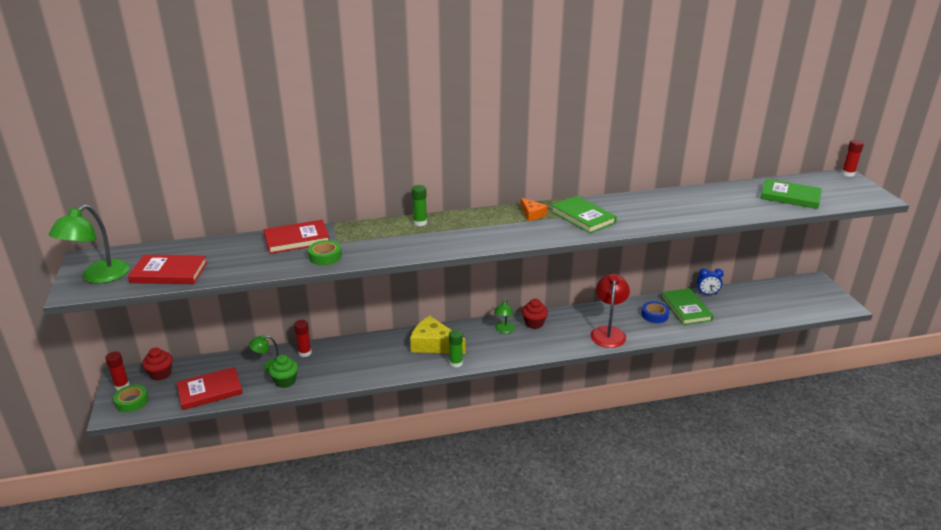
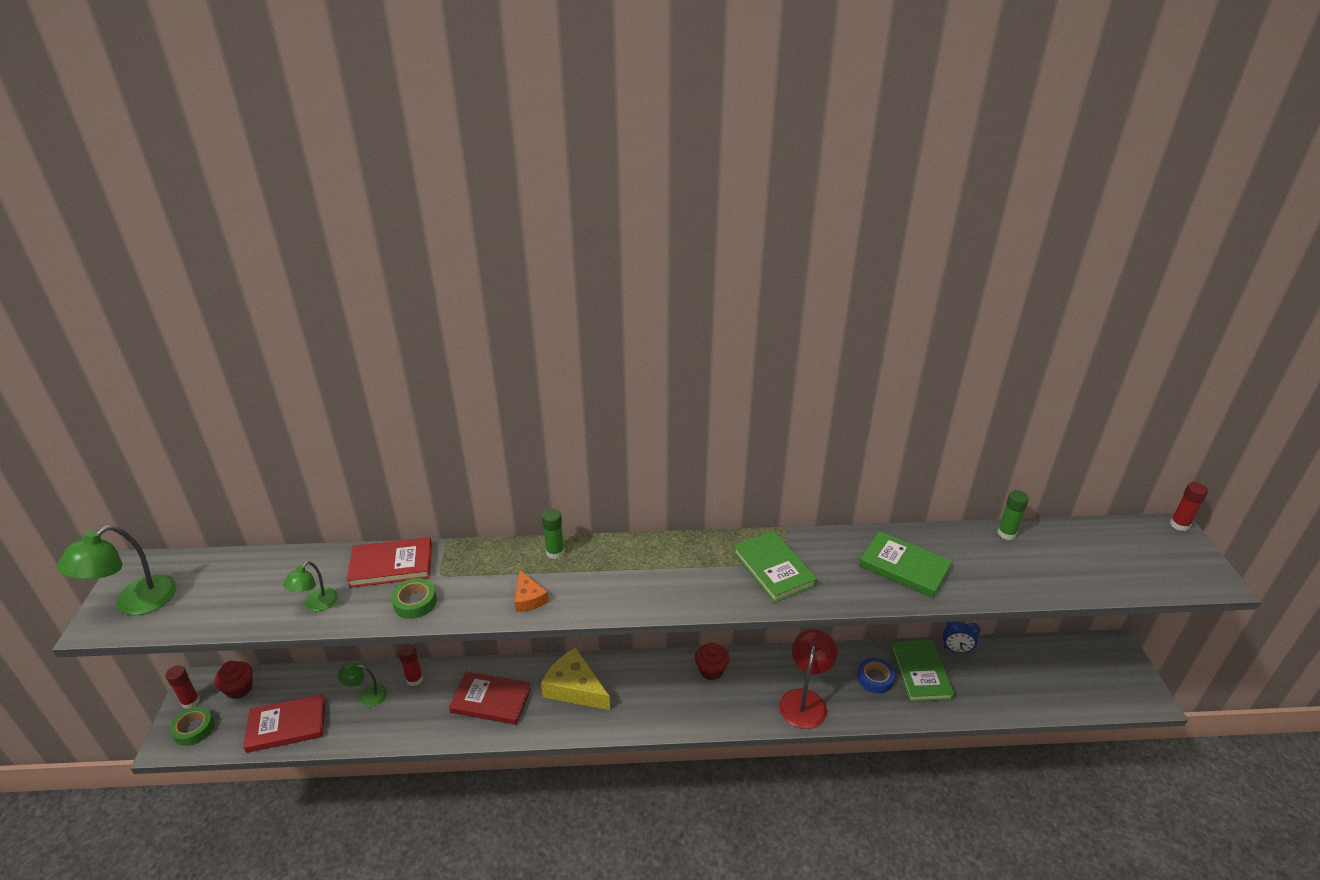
camera: 10 degrees right, 5 degrees up
red book [128,255,207,284] -> red book moved to [449,672,531,725]
green cupcake [269,355,298,388] -> none
green glue stick [449,330,463,367] -> green glue stick moved to [997,490,1029,540]
green lamp [494,299,515,333] -> green lamp moved to [283,561,338,611]
orange cheese [520,198,548,221] -> orange cheese moved to [515,570,549,612]
green book [760,179,822,209] -> green book moved to [859,531,952,598]

